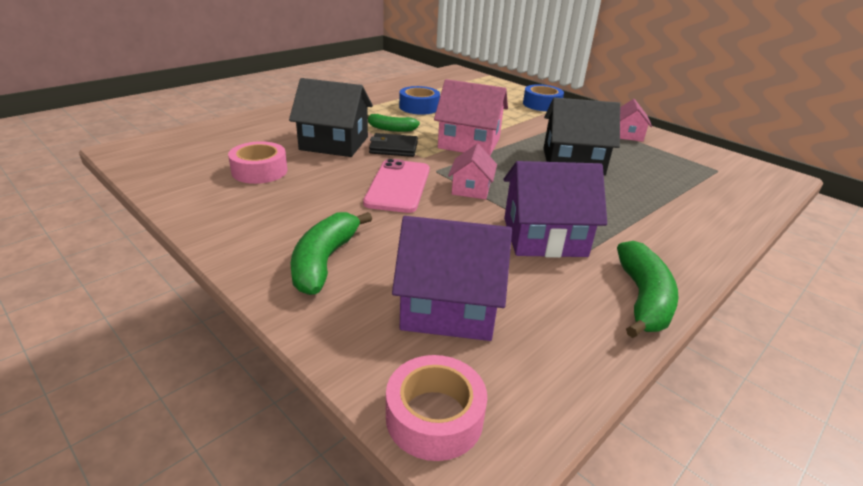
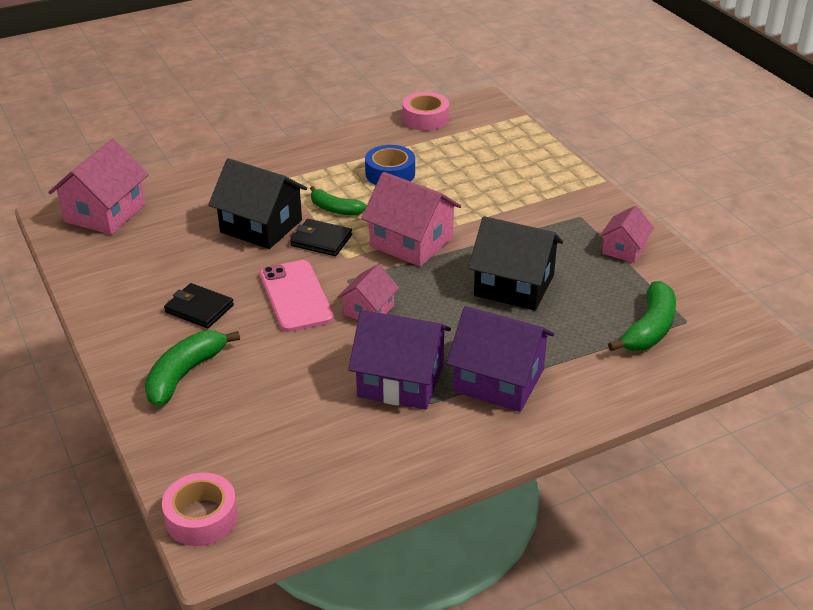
camera: 20 degrees right, 5 degrees up
pink tape [228,141,287,184] -> pink tape moved to [403,92,449,131]
pink phone [363,159,430,213] -> pink phone turned 45 degrees counterclockwise [260,260,334,332]
purple house [392,216,512,341] -> purple house moved to [446,306,554,412]
blue tape [523,84,564,111] -> none
green banana [617,241,678,338] -> green banana moved to [608,281,676,351]
none -> pink house [48,139,149,235]
none -> black wallet [164,283,234,328]

